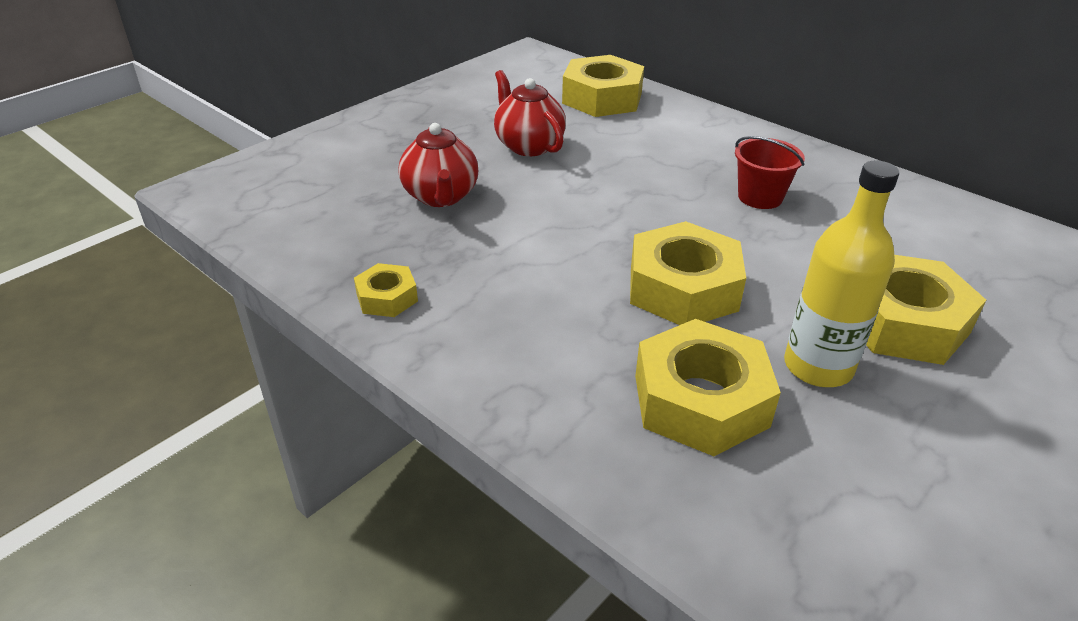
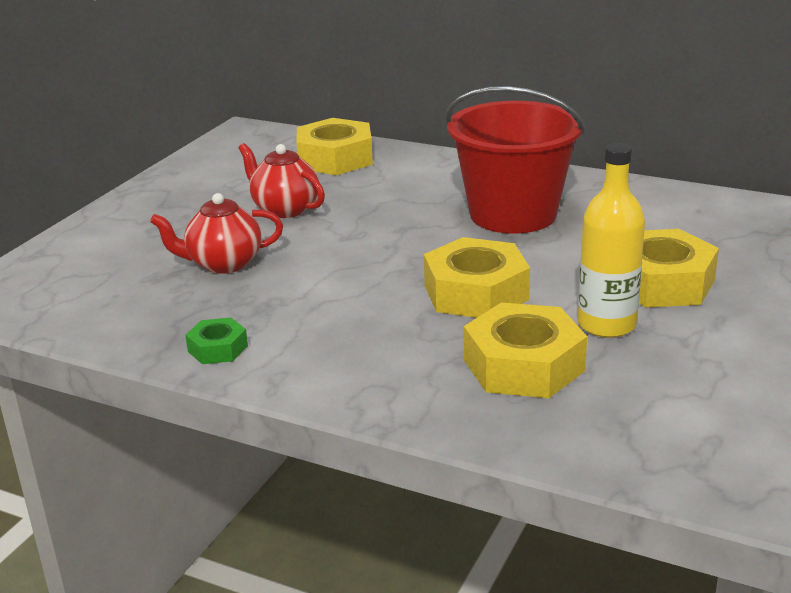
camera: 15 degrees left, 10 degrees down
yellow nut [354,263,418,317] -> green nut [185,317,248,364]
red teapot [399,123,478,207] -> red teapot turned 105 degrees clockwise [150,193,283,274]
red bucket [735,136,805,209] -> red bucket [446,86,585,234], size x2.15

